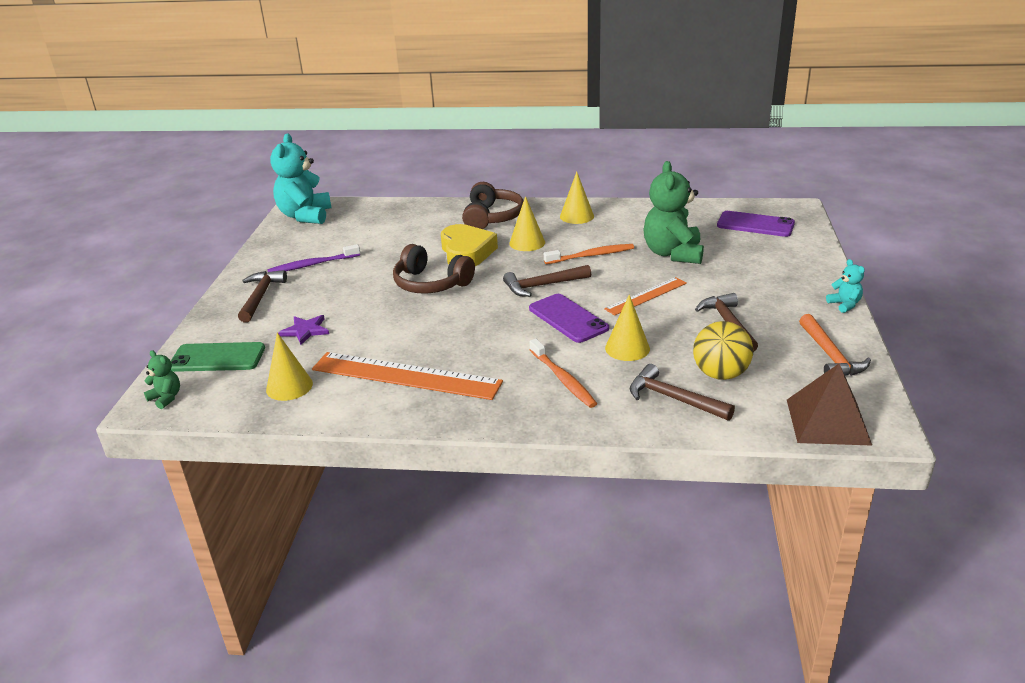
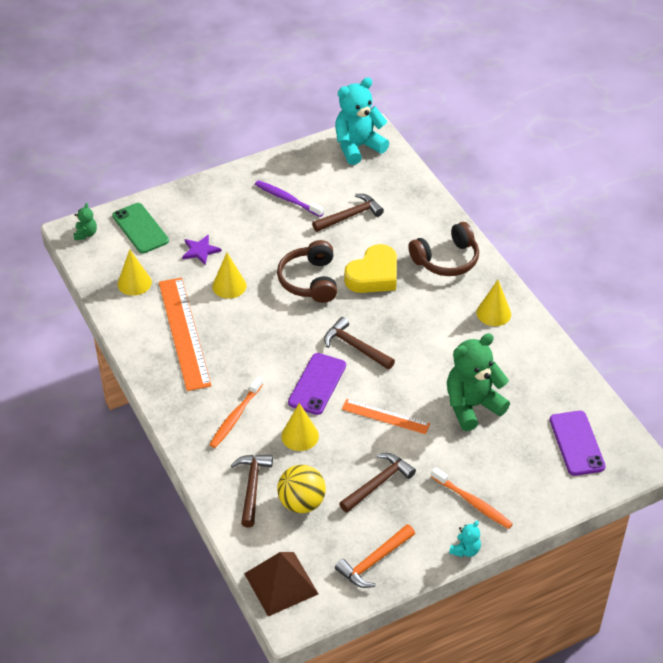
camera: 55 degrees right, 15 degrees up
brown hammer [238,270,287,322] -> brown hammer moved to [312,194,384,232]
yellow cone [509,196,545,251] -> yellow cone moved to [212,253,246,299]
orange toothbrush [544,244,634,264] -> orange toothbrush moved to [431,467,513,529]

